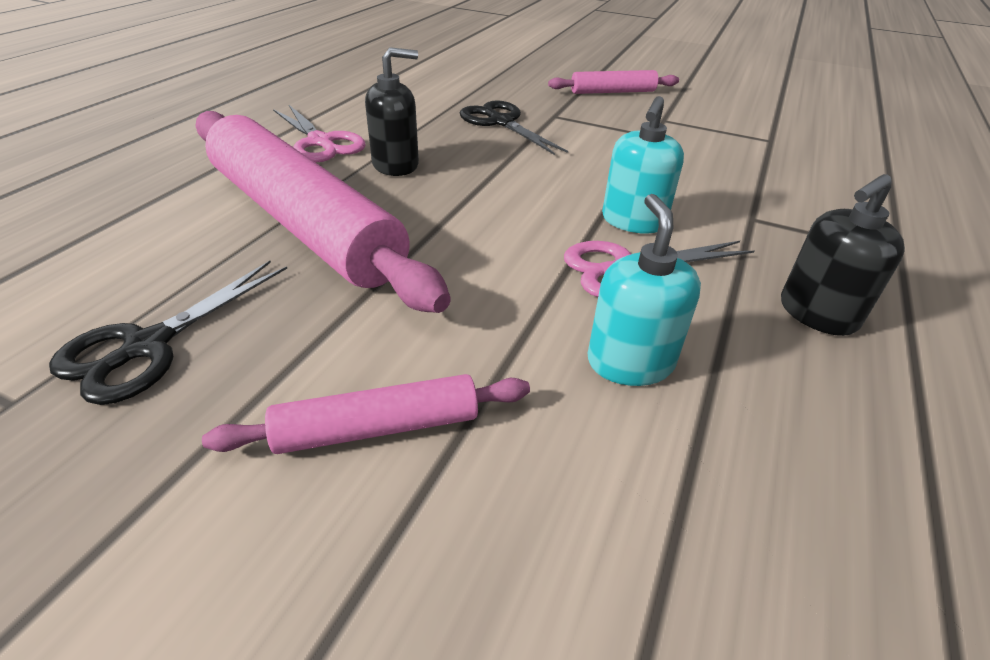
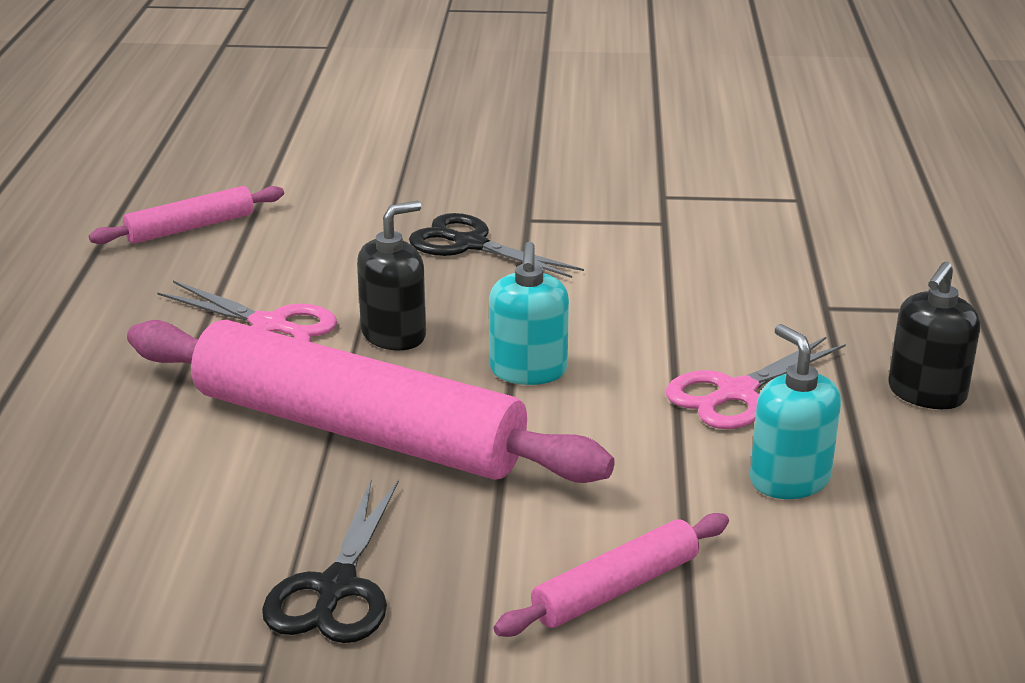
camera: 20 degrees left, 10 degrees down
pink rolling pin [548,70,679,94] -> pink rolling pin moved to [89,186,284,244]
turquoise soap dispenser [602,96,684,234] -> turquoise soap dispenser moved to [489,242,569,385]

